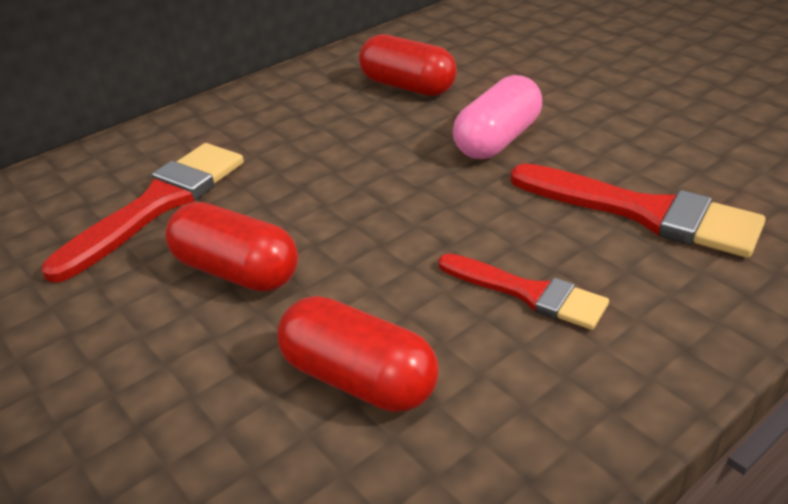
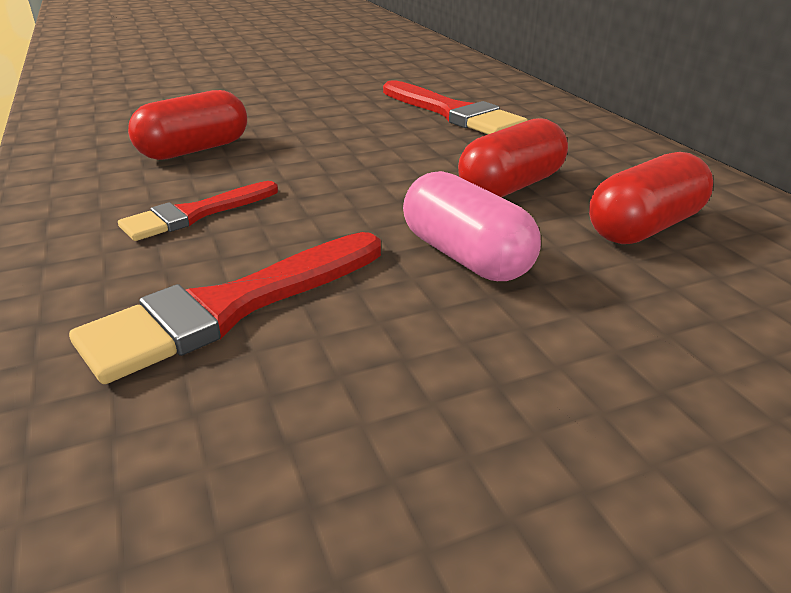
camera: 105 degrees right, 5 degrees down
red capsule [165,202,298,292] -> red capsule moved to [458,118,568,197]

